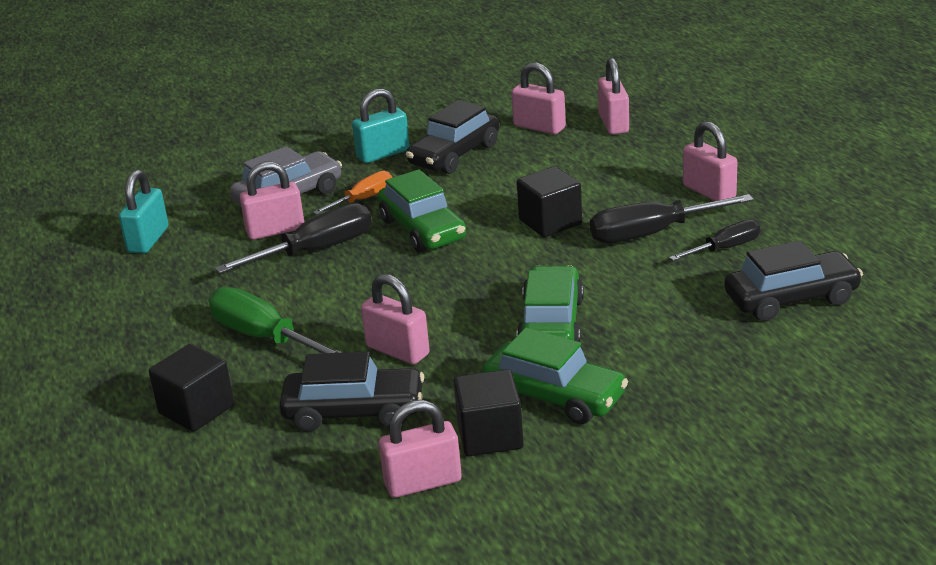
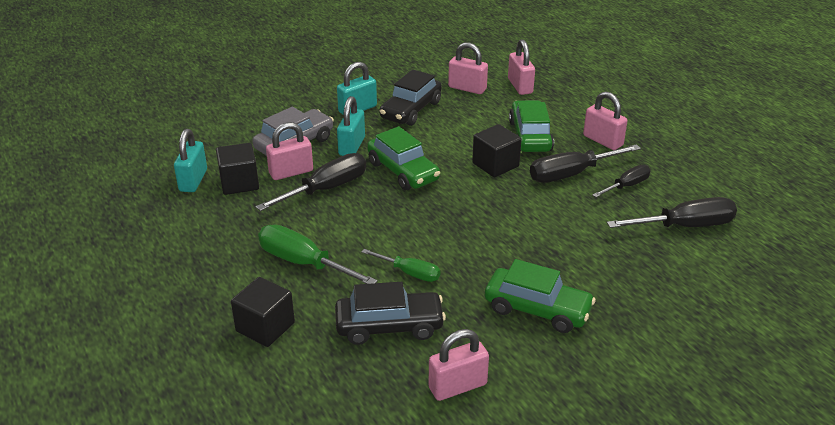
camera: 10 degrees left, 5 degrees up
orange screwdriver [313,171,392,215] -> turquoise padlock [337,96,365,156]
pink padlock [361,274,430,364] -> green screwdriver [361,249,440,282]
black cube [453,369,524,456] -> black cube moved to [216,143,259,195]
green car [517,265,584,342] -> green car moved to [509,100,554,152]
black car [724,241,863,321] -> black screwdriver [607,197,737,228]

